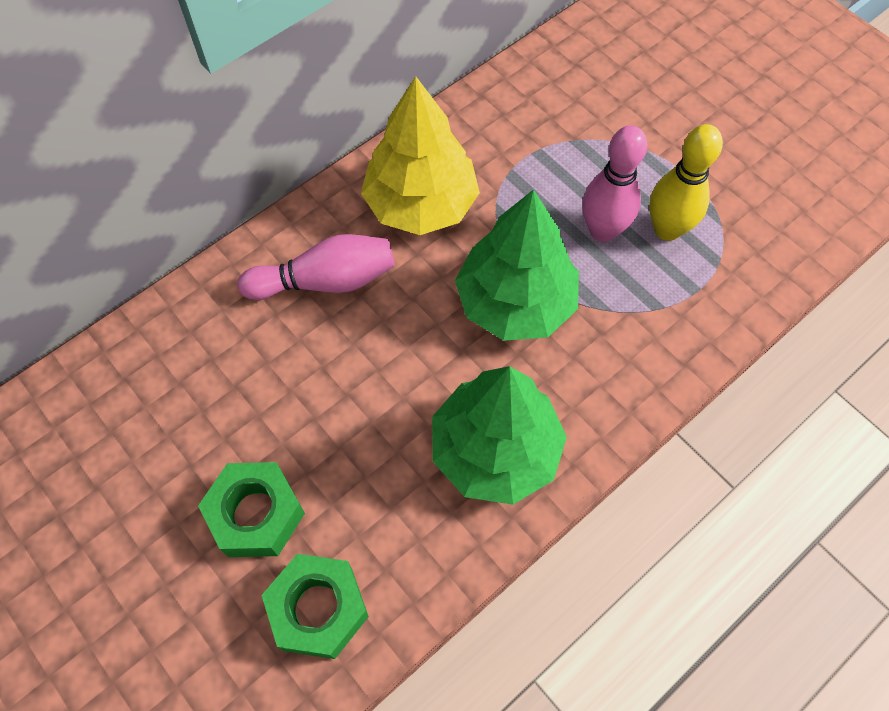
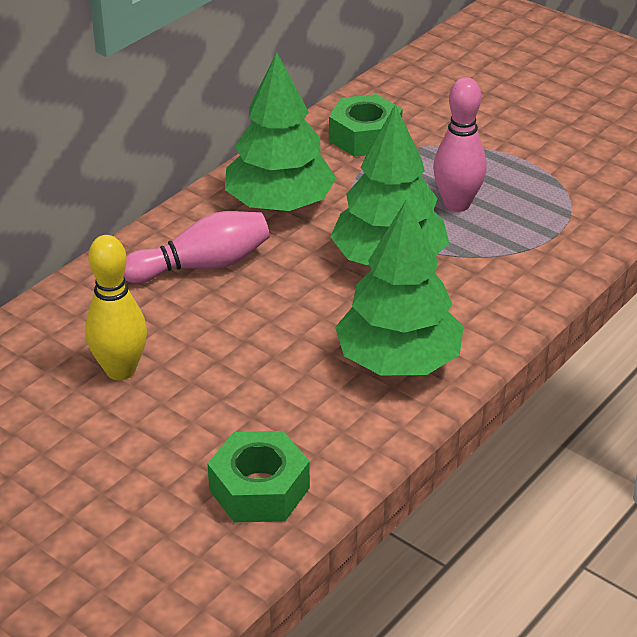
camera: 10 degrees left, 25 degrees down
green nut [198,462,305,557] -> green nut moved to [329,94,403,157]
yellow tree [361,76,480,235] -> green tree [225,52,336,211]
yellow bowling pin [649,124,723,241] -> yellow bowling pin moved to [85,235,147,380]

